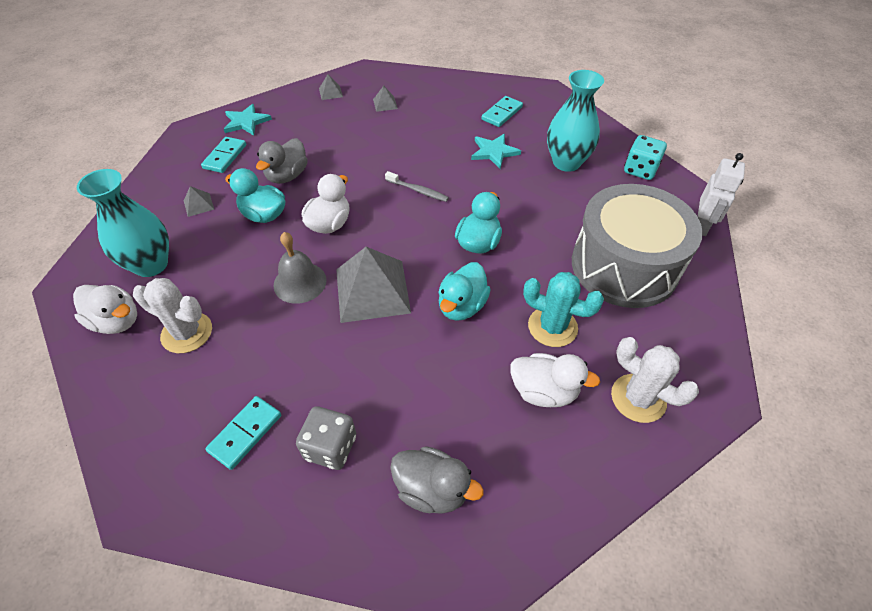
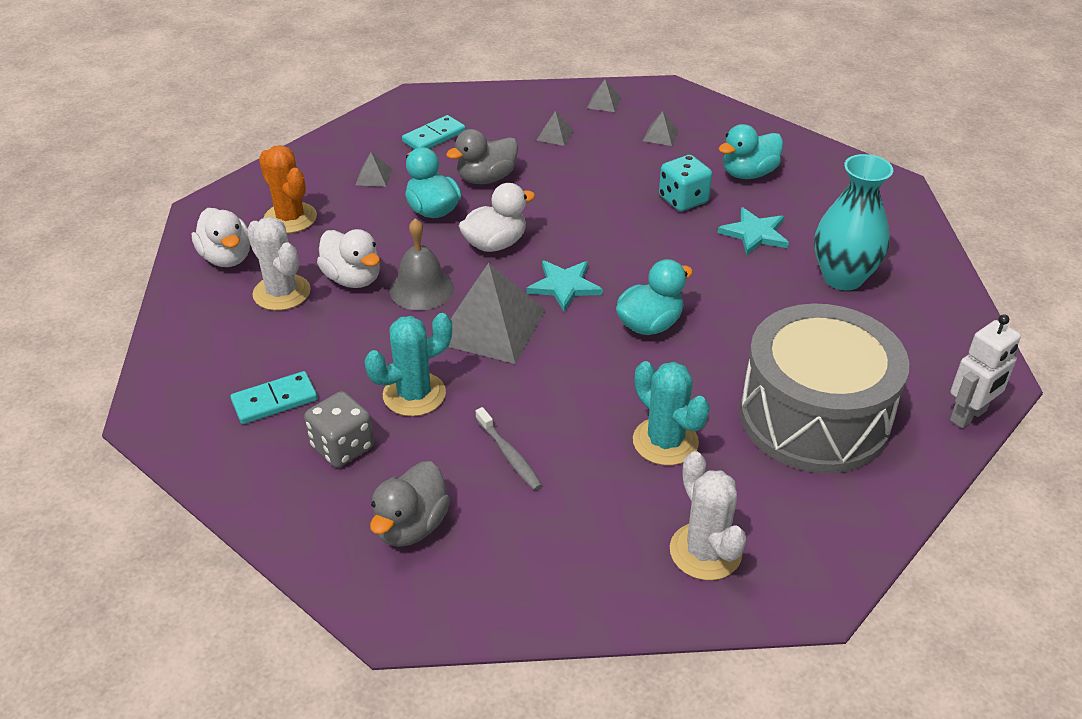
camera: 30 degrees right, 10 degrees down
turquoise vase [77,169,169,277] -> orange cactus [259,145,317,233]
turquoise star [224,104,272,135] -> turquoise star moved to [526,260,603,312]
grey toothbrush [385,171,449,202] -> grey toothbrush moved to [476,407,542,490]
grey duck [390,446,484,514] -> grey duck turned 60 degrees clockwise [370,461,450,547]
turquoise duck [438,262,491,321] -> turquoise duck moved to [719,124,783,179]
turquoise domino [481,96,523,127] -> none
white duck [510,353,600,407] -> white duck moved to [317,229,380,288]
turquoise dice [624,135,667,180] -> turquoise dice moved to [659,155,712,211]
none -> turquoise cactus [364,313,452,416]
none -> grey pyramid [536,111,574,146]

